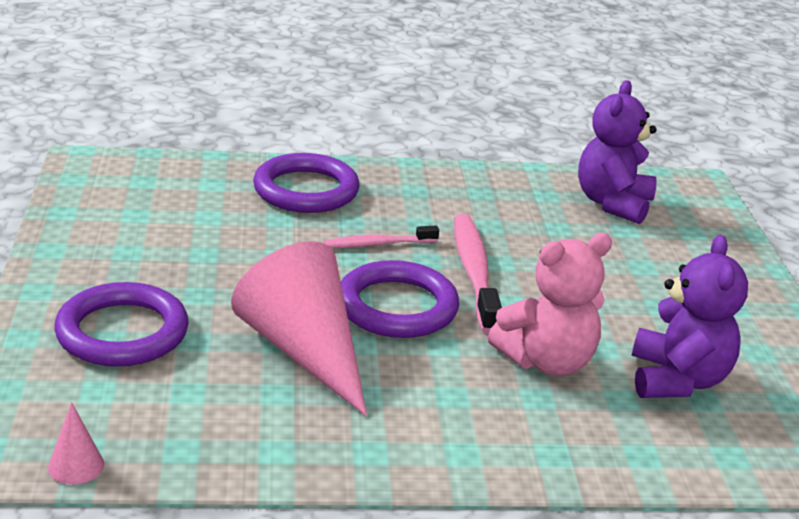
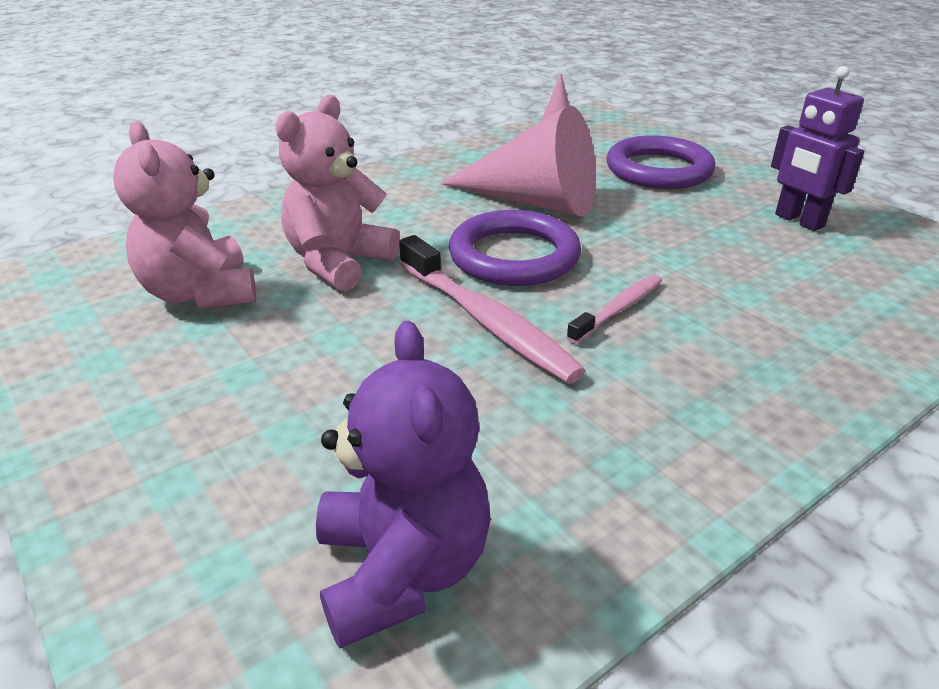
camera: 150 degrees right, 5 degrees up
purple ring [253,153,360,213] -> none
purple teddy bear [632,235,748,398] -> pink teddy bear [113,122,256,308]
none -> purple robot [771,66,864,231]

